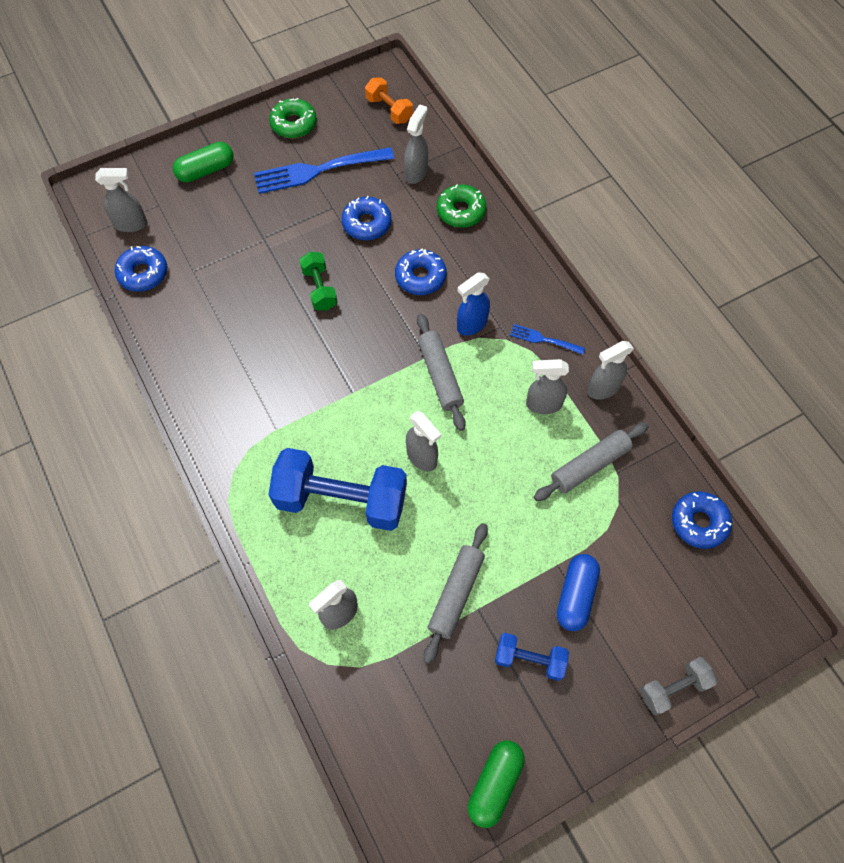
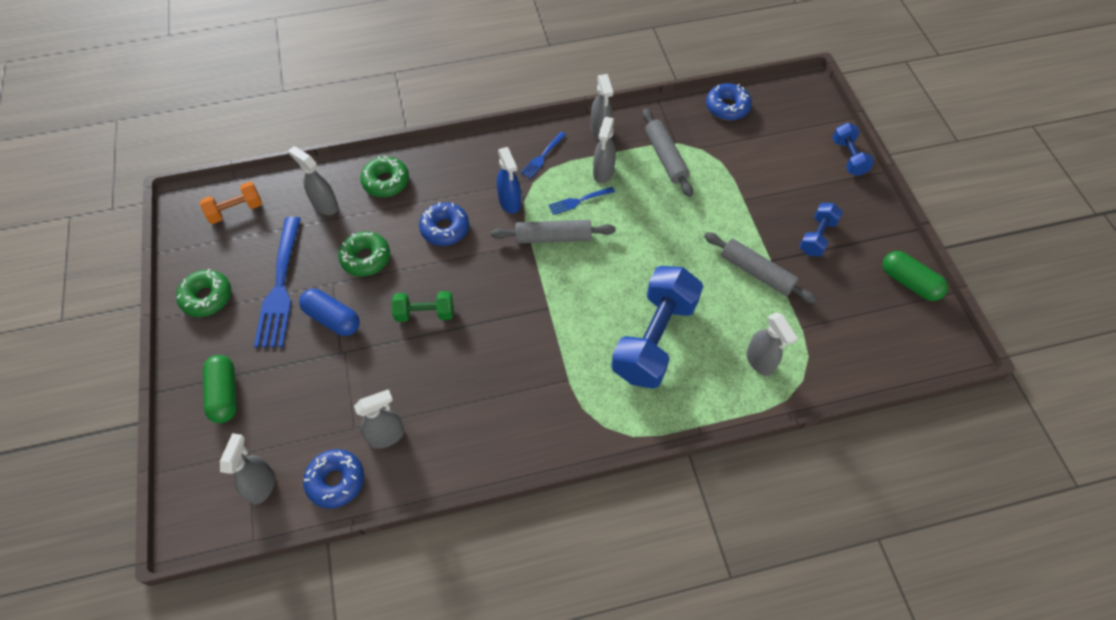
camera: 75 degrees left, 5 degrees down
blue donut [341,196,392,240] -> green donut [338,231,390,277]
grey spray bottle [406,411,441,471] -> grey spray bottle moved to [354,389,404,449]
blue capsule [557,554,600,631] -> blue capsule moved to [299,289,360,336]
grey dumbbell [640,657,717,715] -> blue dumbbell [832,123,874,176]
none -> blue fork [549,187,615,215]

